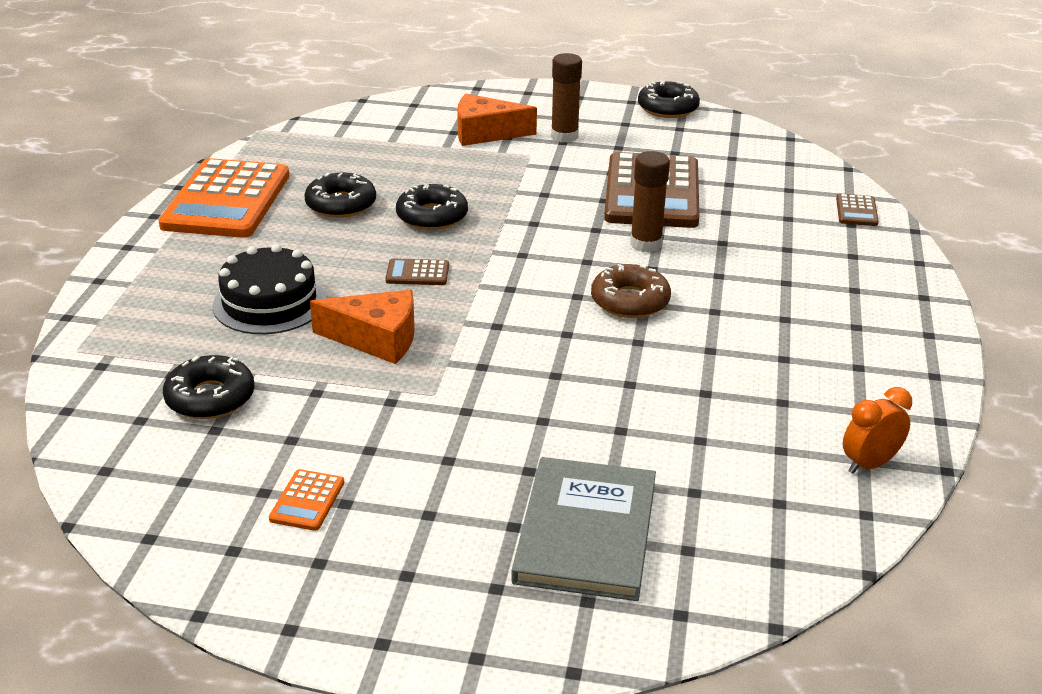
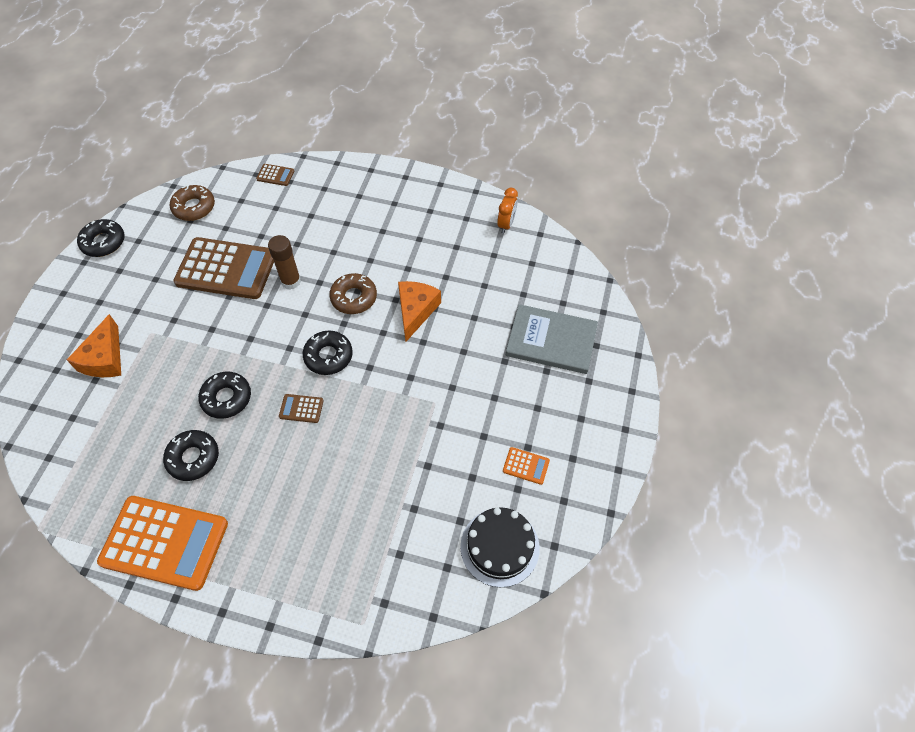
camera: 85 degrees left, 25 degrees up
black donut [163,355,255,419] -> black donut moved to [303,331,353,375]
black cake [213,244,326,334] -> black cake moved to [460,507,540,588]
orange cheese [310,290,415,364] -> orange cheese moved to [398,281,441,342]
brown calculator [385,258,449,285] -> brown calculator turned 90 degrees clockwise [279,394,324,423]
brown glue stick [551,53,582,143] -> none
orange clock [843,387,912,474] -> orange clock turned 135 degrees counterclockwise [497,188,518,234]
none -> brown donut [170,185,215,221]

